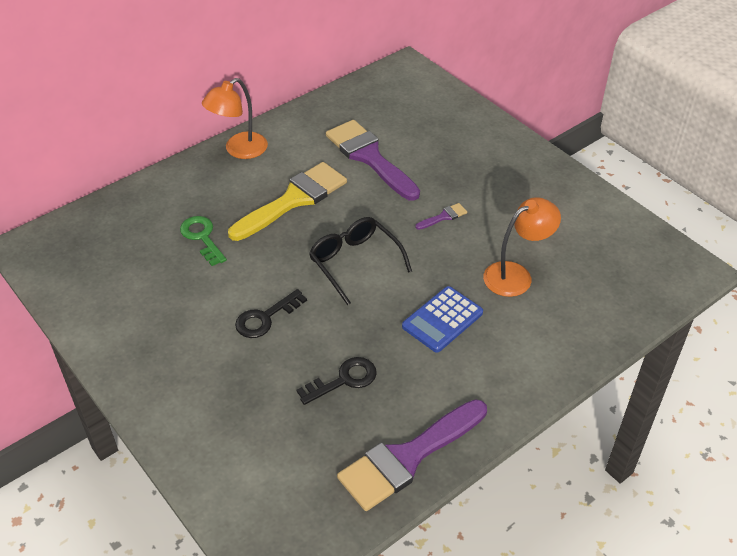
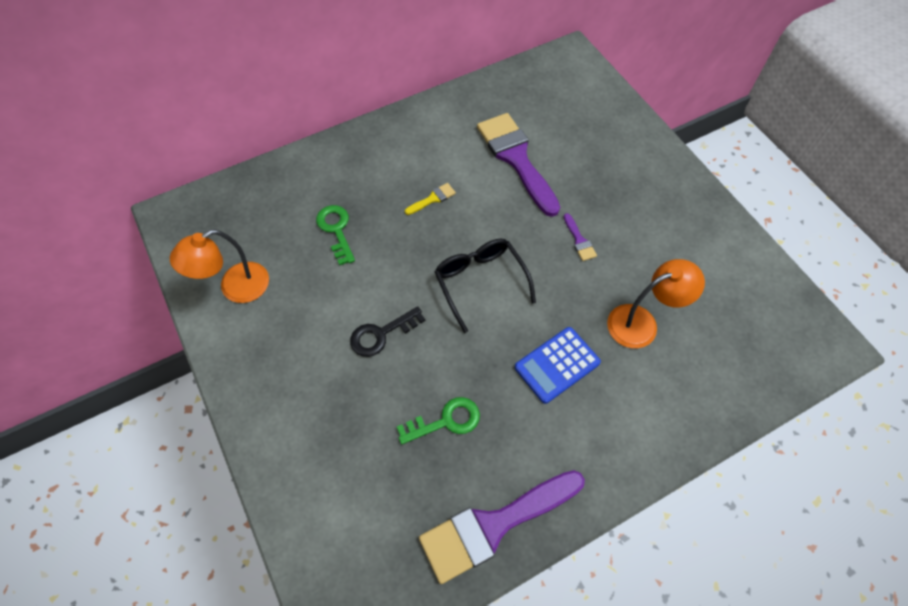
camera: 10 degrees right, 15 degrees up
orange lamp [202,78,268,159] -> orange lamp moved to [170,229,269,303]
yellow brush [228,162,347,241] -> yellow brush [405,183,456,215], size x0.41
black key [297,357,377,405] -> green key [397,397,480,445]
purple brush [415,203,467,230] -> purple brush turned 90 degrees clockwise [564,213,597,261]

